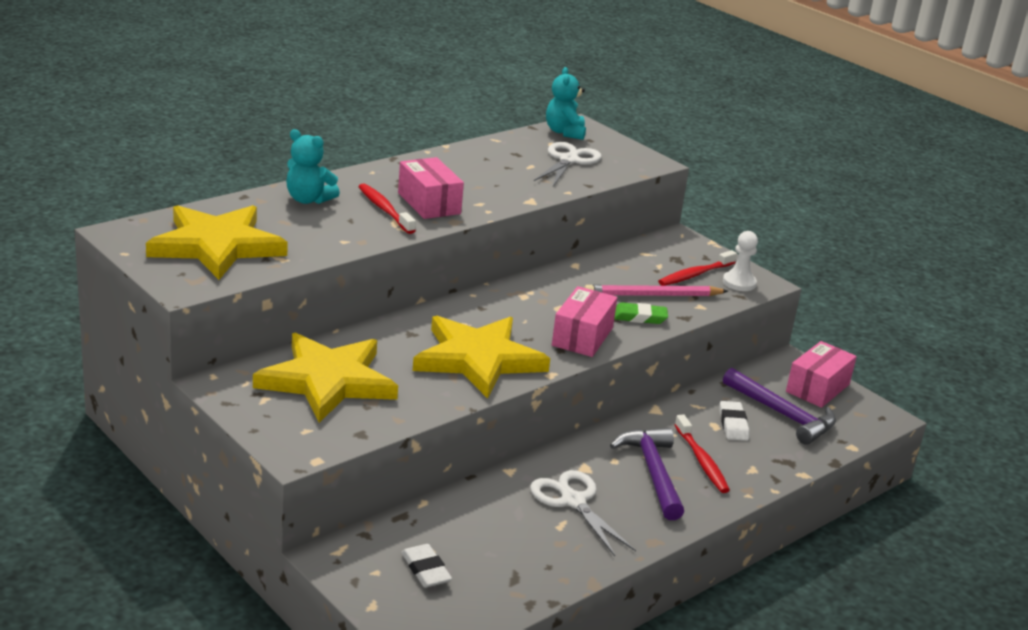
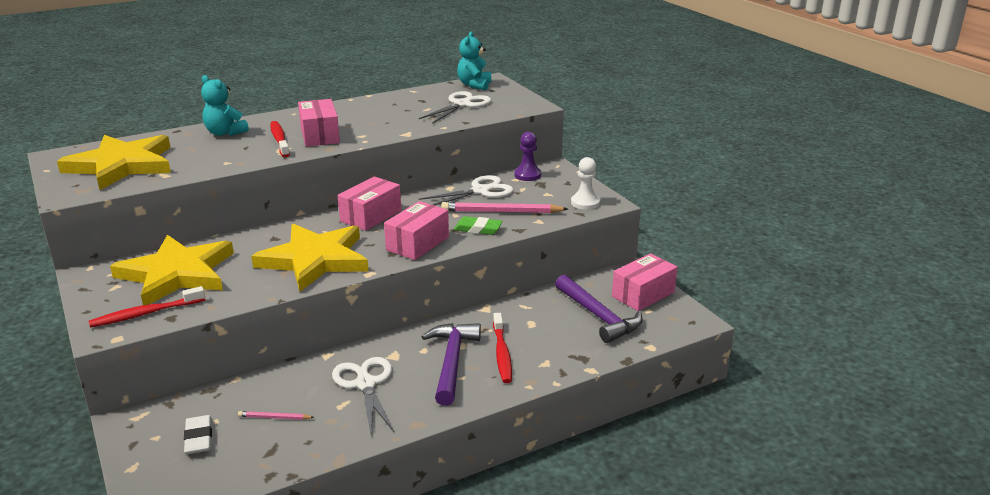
camera: 15 degrees right, 0 degrees up
red toothbrush [658,250,737,286] -> red toothbrush moved to [89,286,205,328]
white eraser [719,401,749,441] -> none
none -> pink pencil [238,411,314,420]
none -> pink box [337,176,401,231]
none -> white scissors [419,175,513,205]
none -> purple pawn [514,132,541,181]

